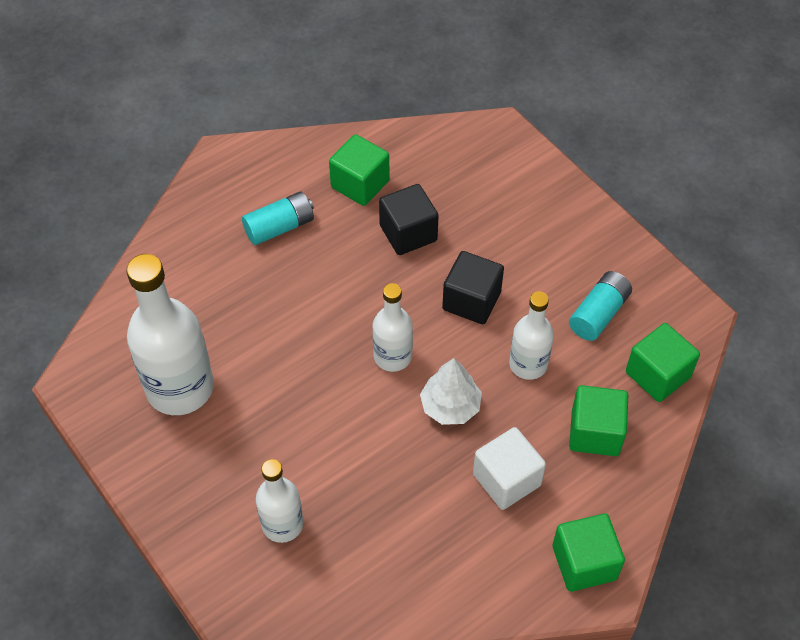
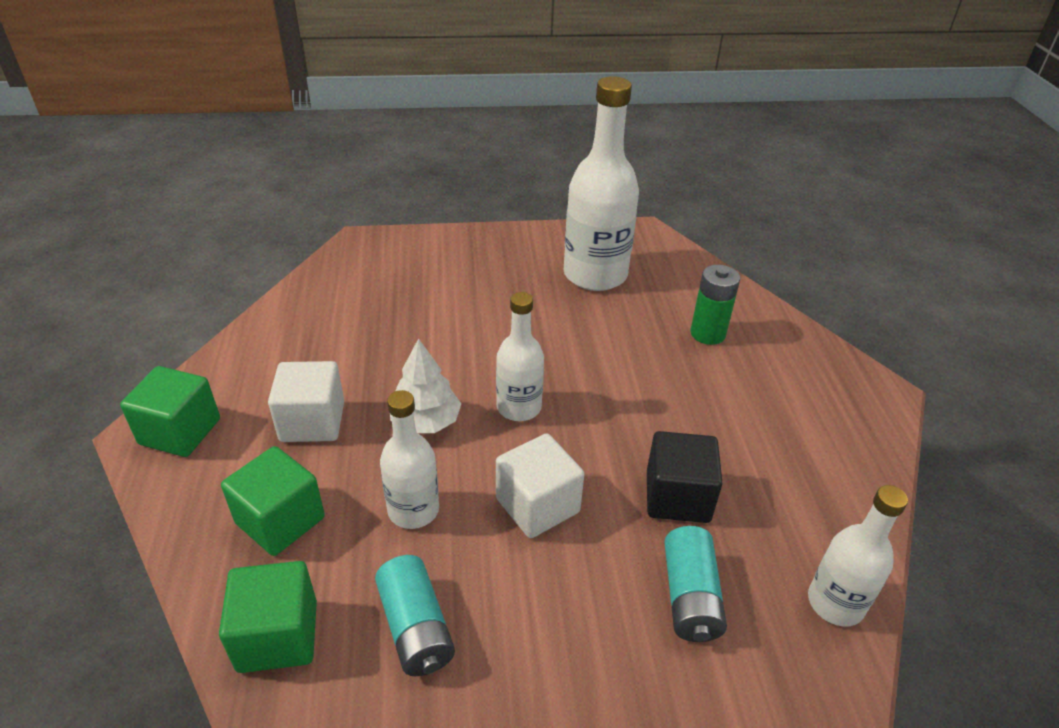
camera: 120 degrees right, 15 degrees down
turquoise battery [242,192,314,245] -> turquoise battery moved to [664,526,727,642]
white bottle [256,459,303,543] -> white bottle moved to [808,485,908,626]
green cube [329,134,390,206] -> none
black cube [442,251,504,324] -> white cube [496,433,584,538]
none -> green battery [691,265,740,345]

